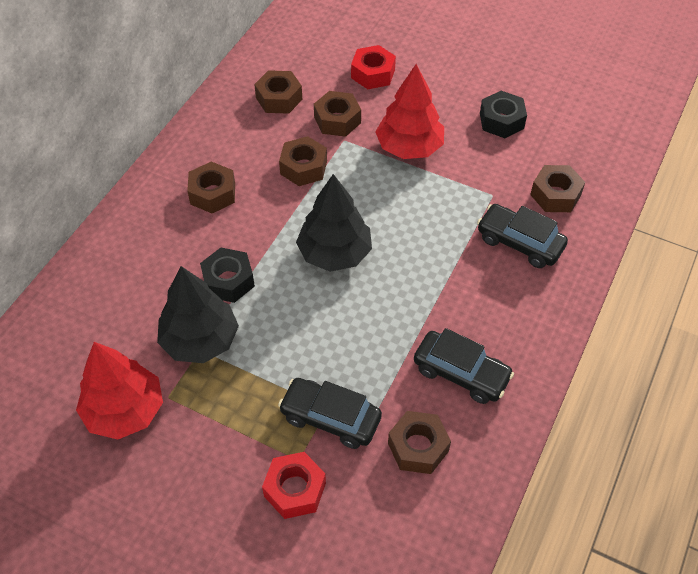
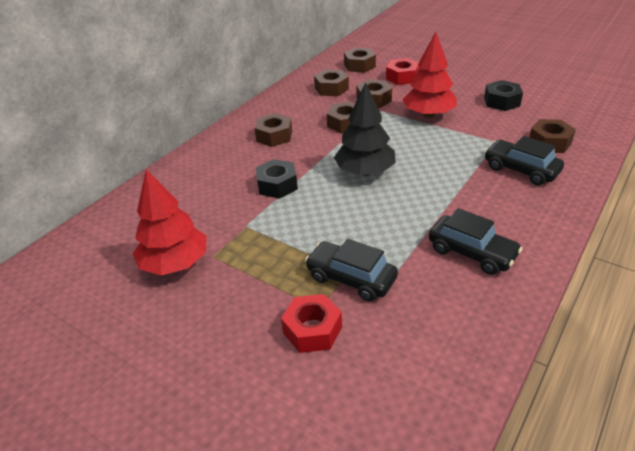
camera: 10 degrees right, 15 degrees down
black tree [157,266,239,363] -> none
brown nut [388,411,451,474] -> brown nut moved to [344,48,376,73]

